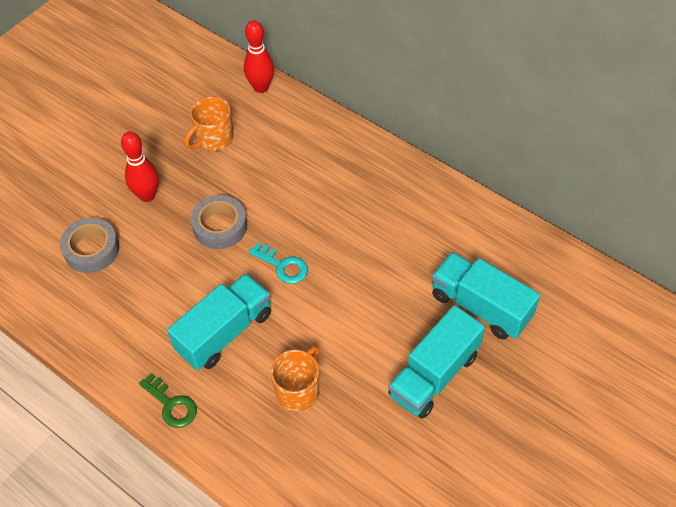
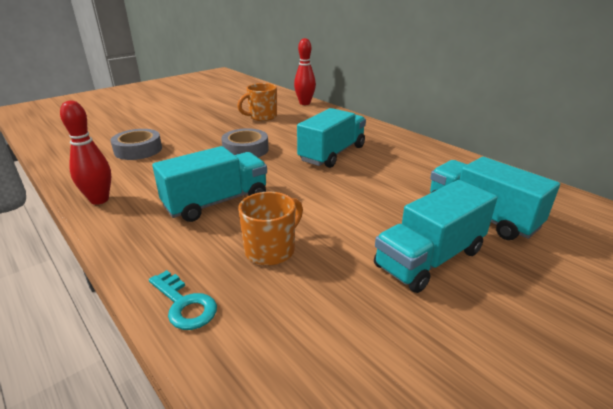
camera: 10 degrees right, 25 degrees down
red bowling pin [121,132,159,202] -> red bowling pin moved to [60,101,111,205]
green key [139,373,197,428] -> none
turquoise key [249,242,308,284] -> turquoise key moved to [149,270,217,330]
none -> turquoise truck [297,108,366,168]

